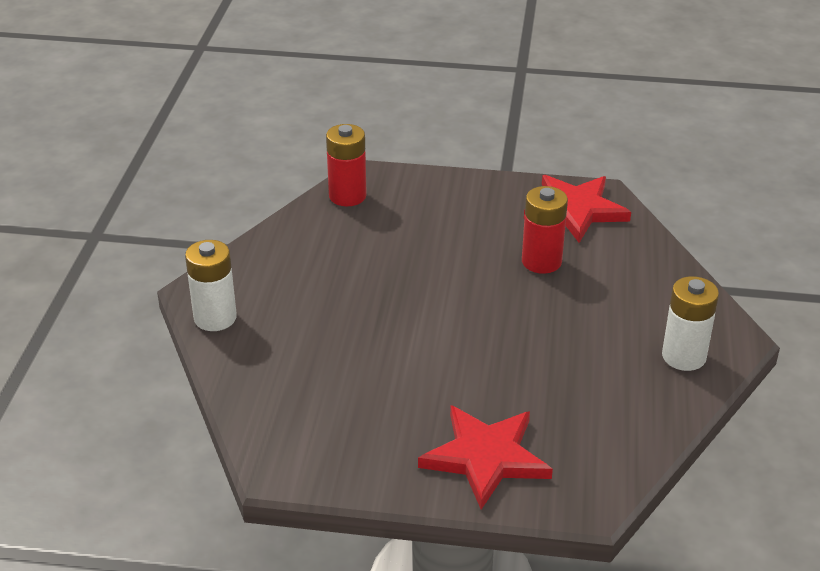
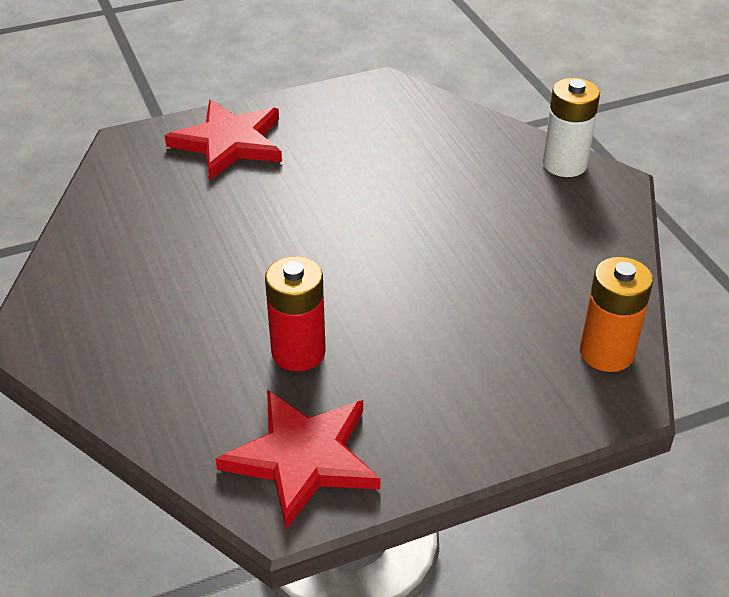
camera: 150 degrees right, 5 degrees up
red battery [326,124,367,206] -> orange battery [580,257,653,372]
white battery [662,276,719,371] -> none

